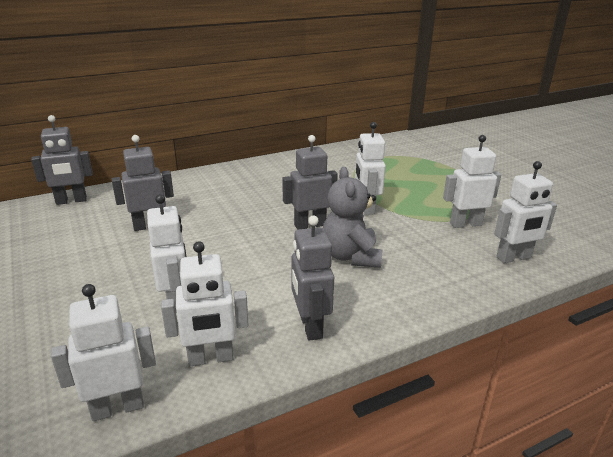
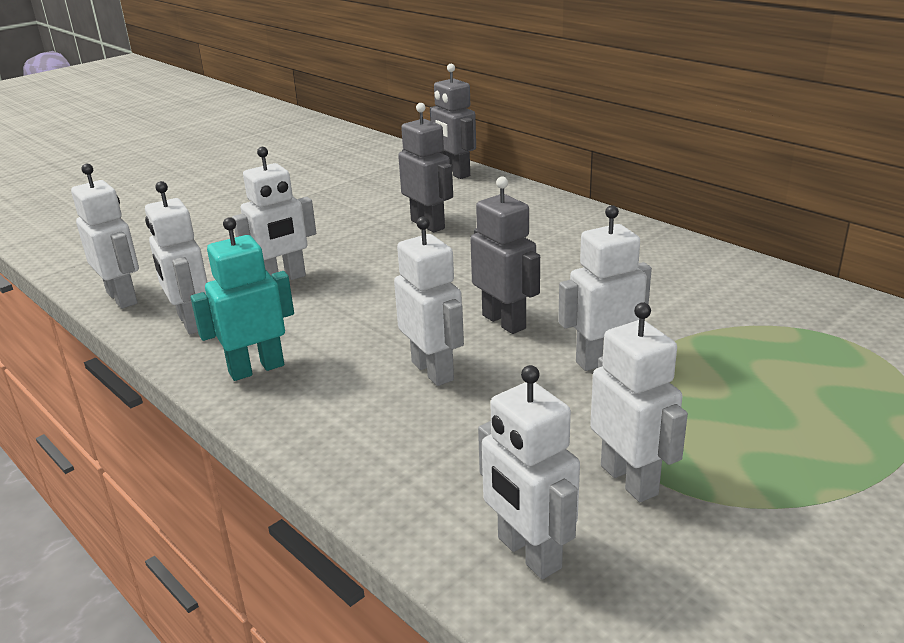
camera: 75 degrees right, 0 degrees up
grey robot [292,216,334,341] -> turquoise robot [190,217,294,381]
grey teddy bear [323,167,383,268] -> white robot [394,216,464,386]

